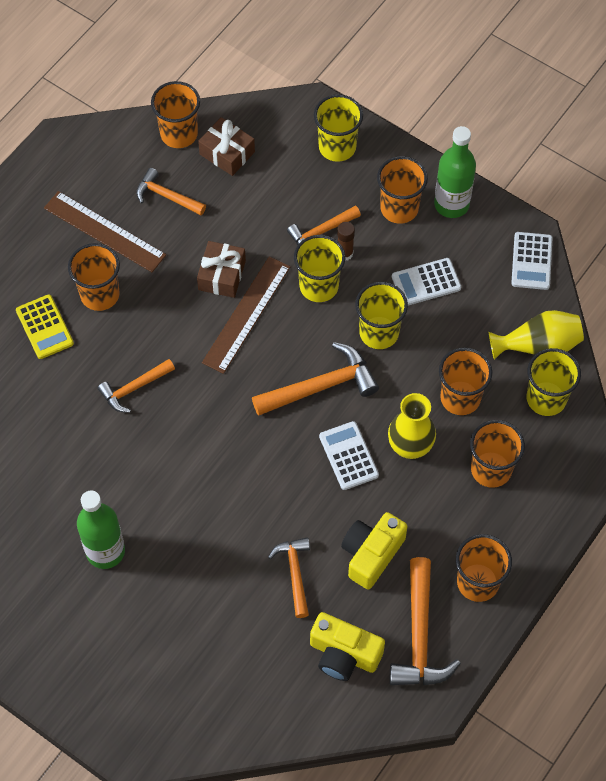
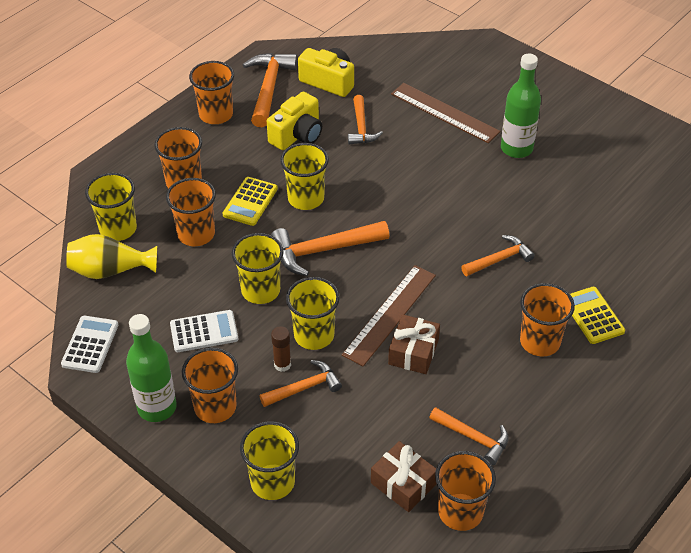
camera: 175 degrees left, 15 degrees down
brown ruler [44,191,166,272] -> brown ruler moved to [391,83,501,143]
white calculator [319,421,379,490] -> yellow cup [280,143,329,210]
yellow vase [388,393,436,459] -> yellow calculator [223,177,278,226]

